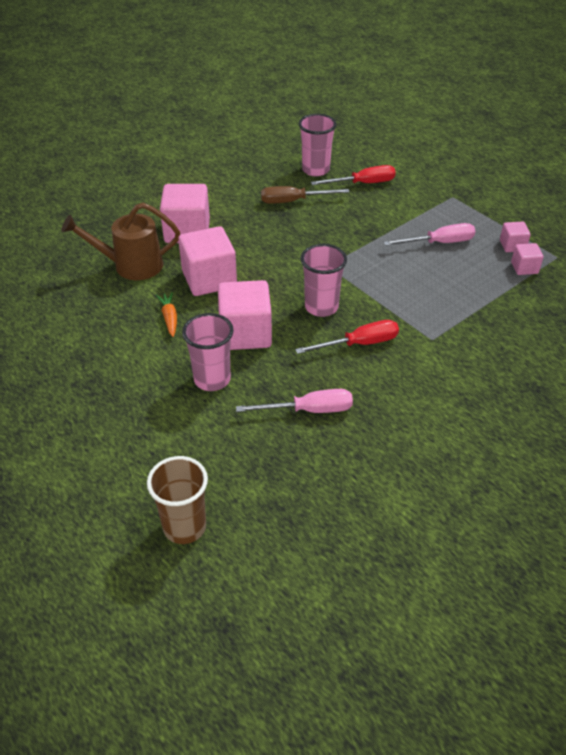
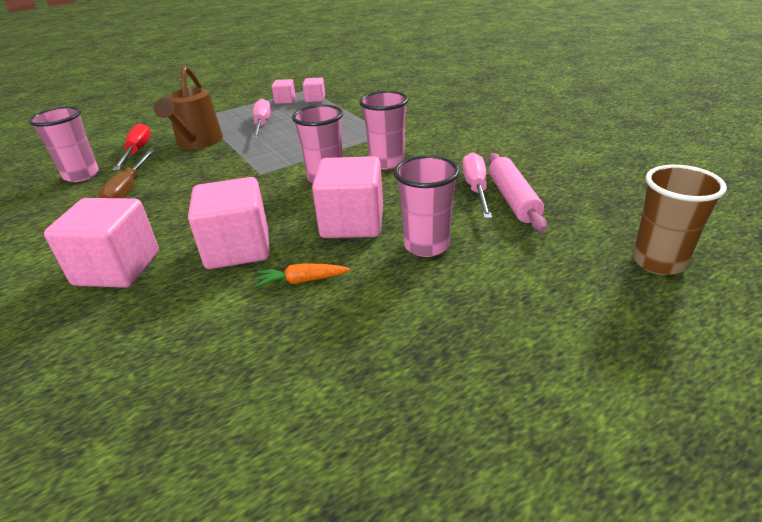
camera: 80 degrees left, 10 degrees down
brown watering can [61,203,180,280] -> brown watering can moved to [154,65,223,149]
red screwdriver [295,320,399,354] -> pink cup [359,91,408,169]
none -> pink rolling pin [488,153,547,232]

